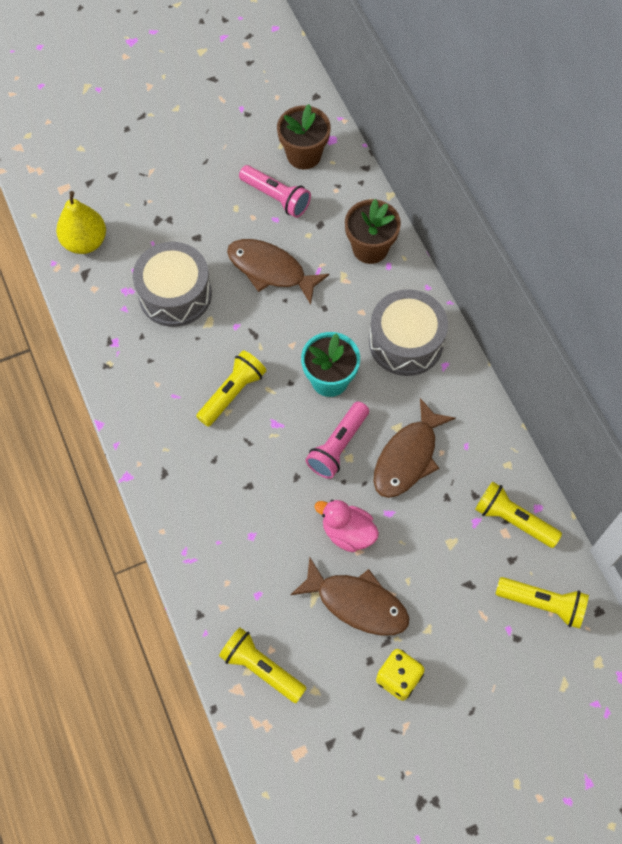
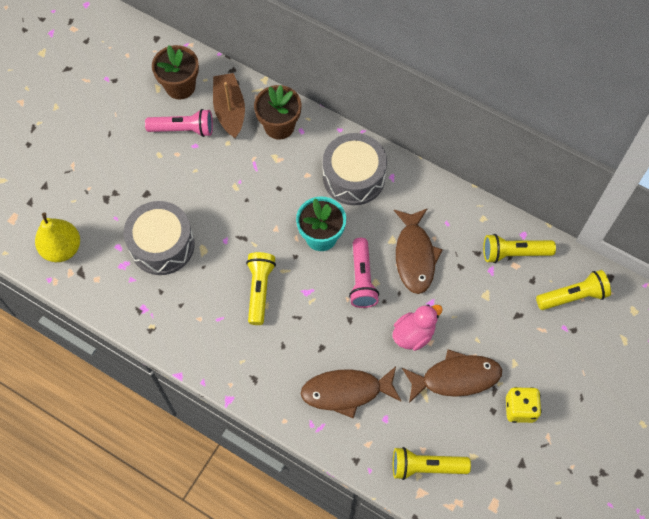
camera: 35 degrees left, 0 degrees up
brown fish [227,239,329,304] -> brown fish moved to [301,366,402,419]
pink duck [315,500,379,552] -> pink duck turned 150 degrees clockwise [393,305,443,351]
none -> brown boat [213,73,245,138]

